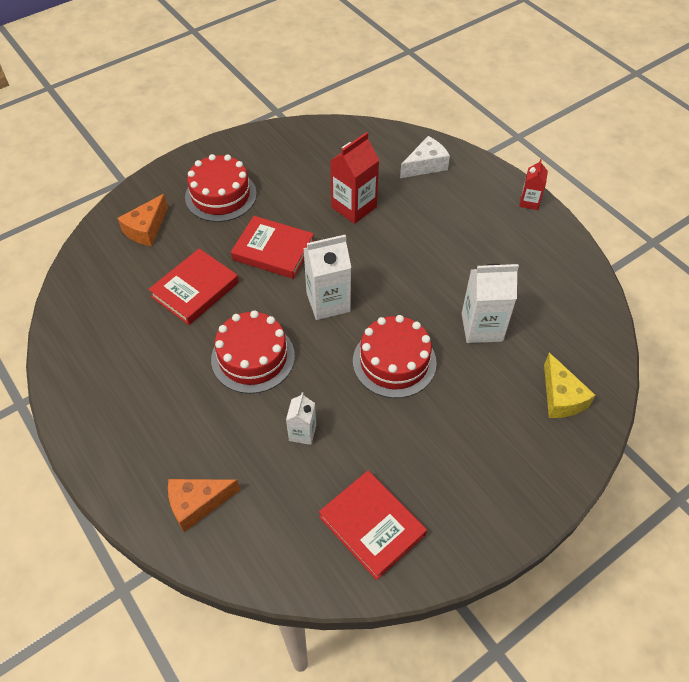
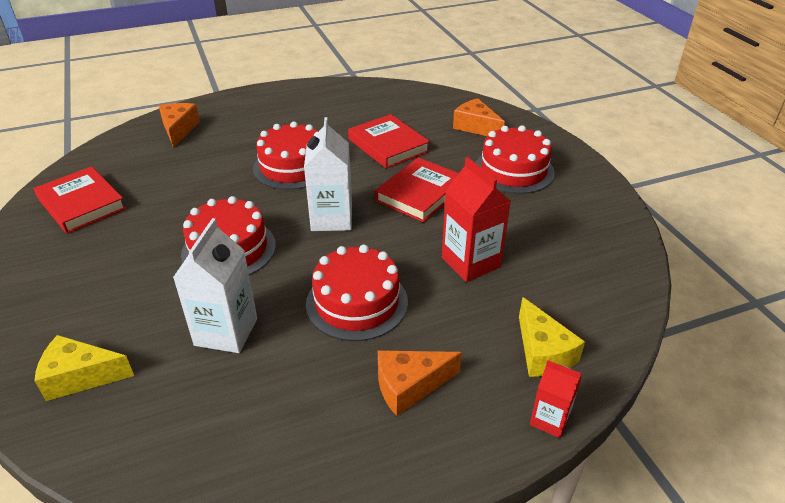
camera: 105 degrees right, 15 degrees down
white carton [286,393,316,445] -> none
red book [319,471,427,580] -> red book turned 75 degrees clockwise [34,166,126,234]
white cheese [400,136,450,178] -> yellow cheese [519,297,585,377]
red carton [519,159,548,210] -> red carton moved to [530,360,581,438]
none -> red cake [306,245,408,341]
none -> orange cheese [378,350,462,416]

